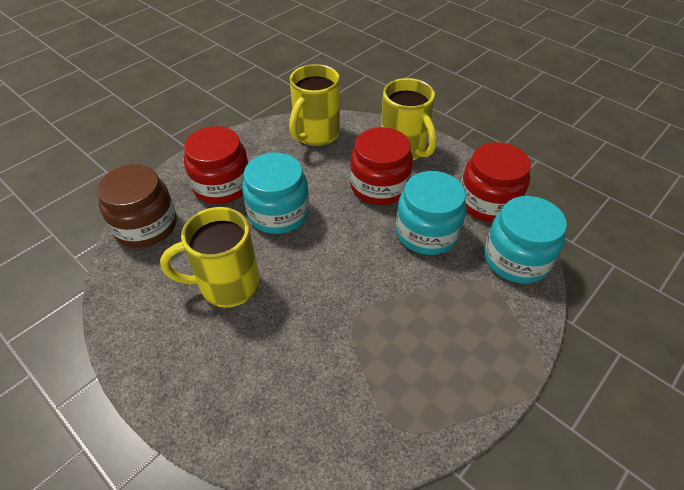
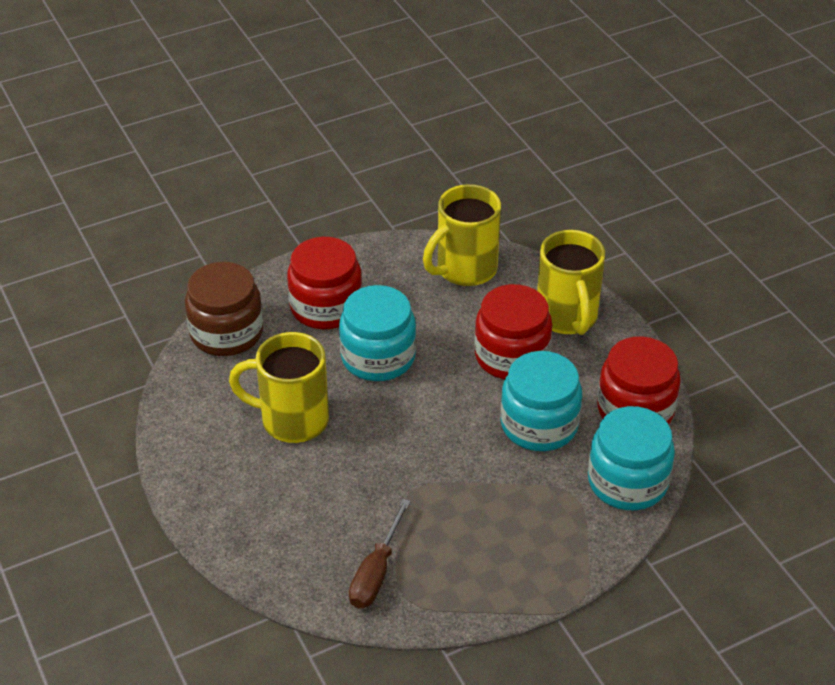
camera: 20 degrees right, 5 degrees down
none -> brown screwdriver [349,499,411,608]

